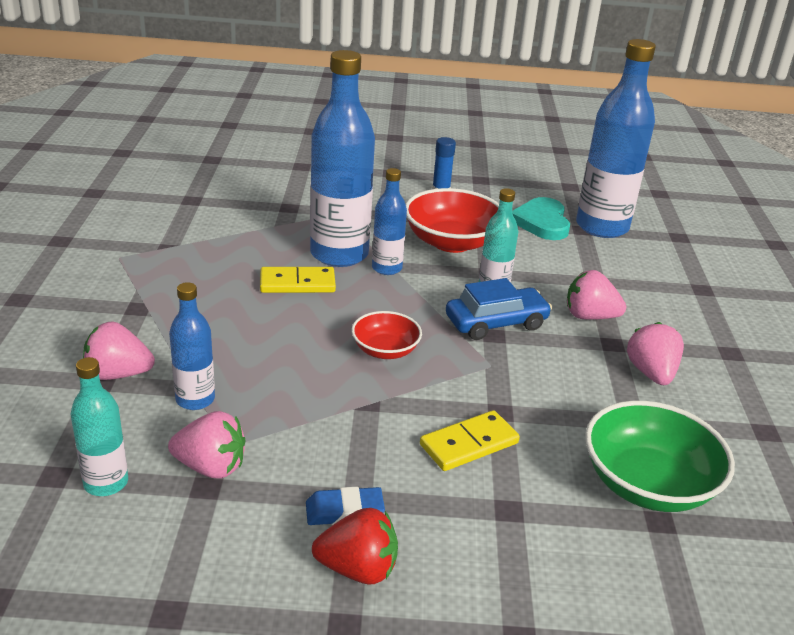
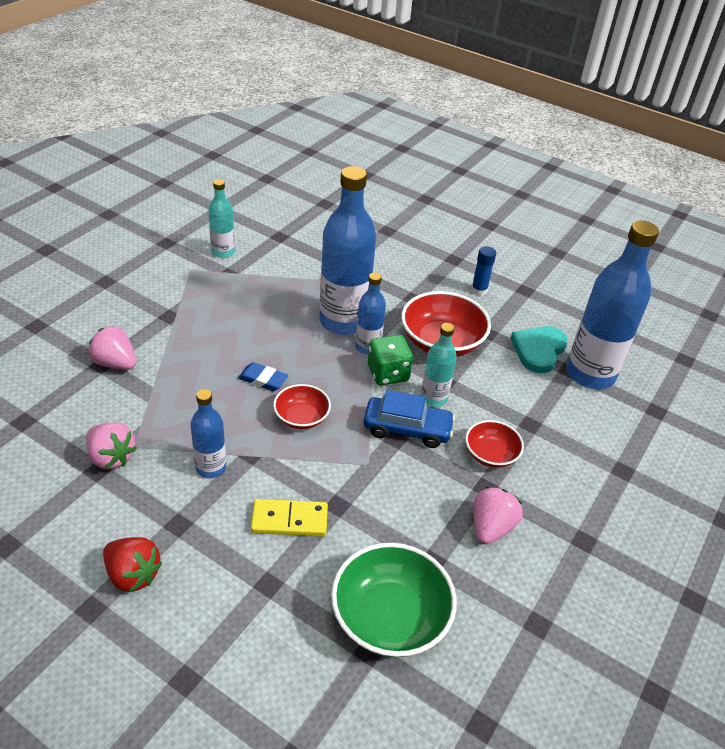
camera: 30 degrees right, 10 degrees up
turquoise bottle [71,357,128,496] -> turquoise bottle moved to [208,179,235,258]
blue bottle [169,282,215,410] -> blue bottle moved to [190,389,227,478]
yellow domino [260,267,336,293] -> none
blue eraser [306,487,385,525] -> blue eraser moved to [238,362,289,391]
pink strawberry [567,270,626,320] -> red bowl [465,420,524,468]
none -> green dice [368,335,413,385]

